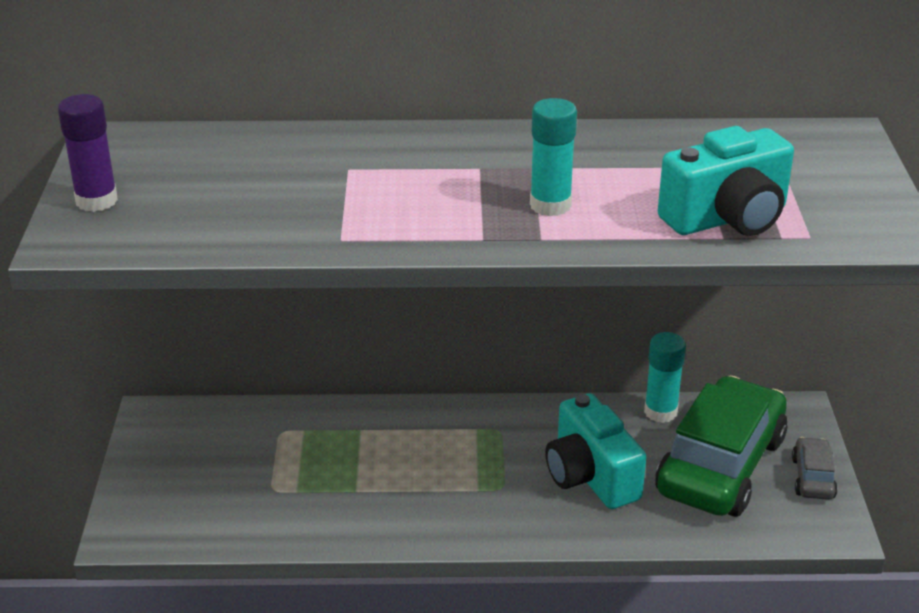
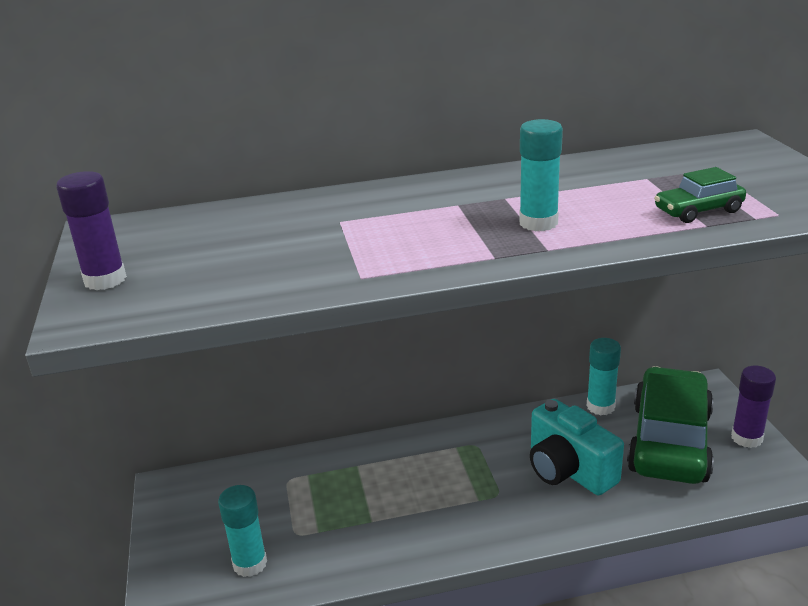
camera: 10 degrees left, 5 degrees down
turquoise camera [658,126,794,236] -> green car [654,167,746,223]
grey car [792,437,838,500] -> purple glue stick [731,366,776,448]
none -> turquoise glue stick [218,485,267,577]

